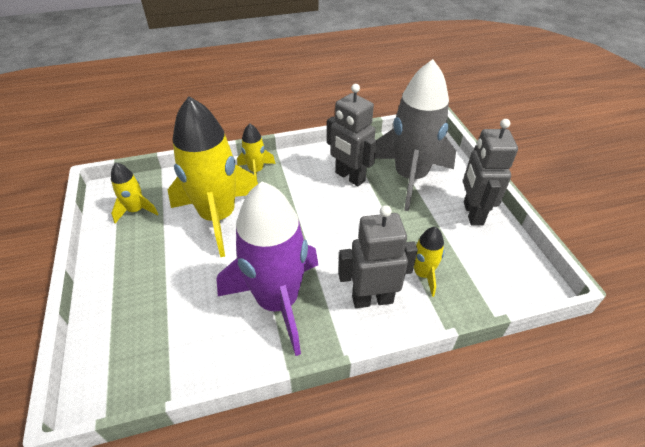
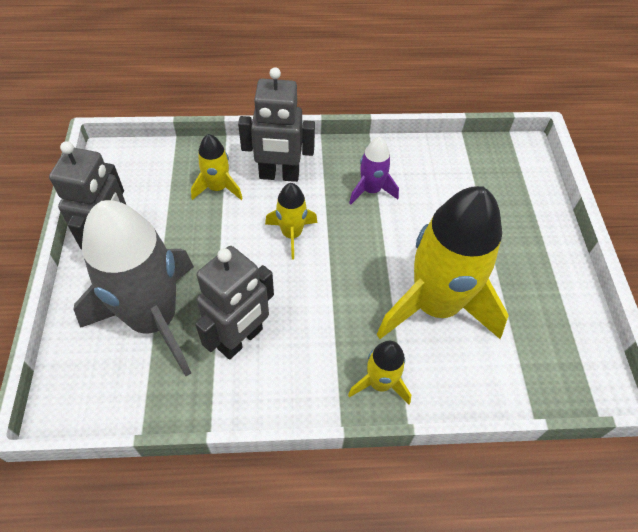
camera: 170 degrees left, 10 degrees up
yellow rocket [111,162,159,223] -> yellow rocket moved to [265,183,318,260]
purple rocket [216,181,318,356] -> purple rocket [349,137,399,205], size x0.46
grey robot [327,84,377,186] -> grey robot turned 75 degrees clockwise [195,246,274,360]

